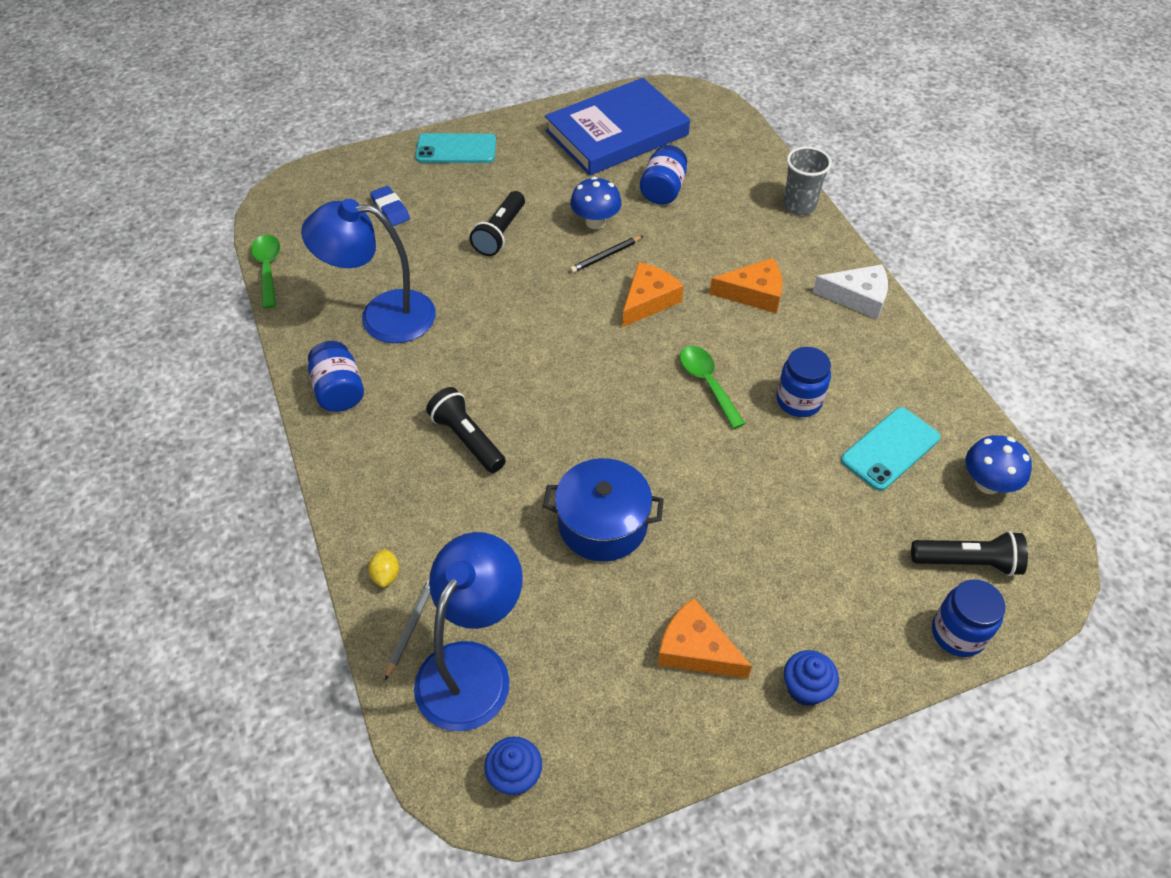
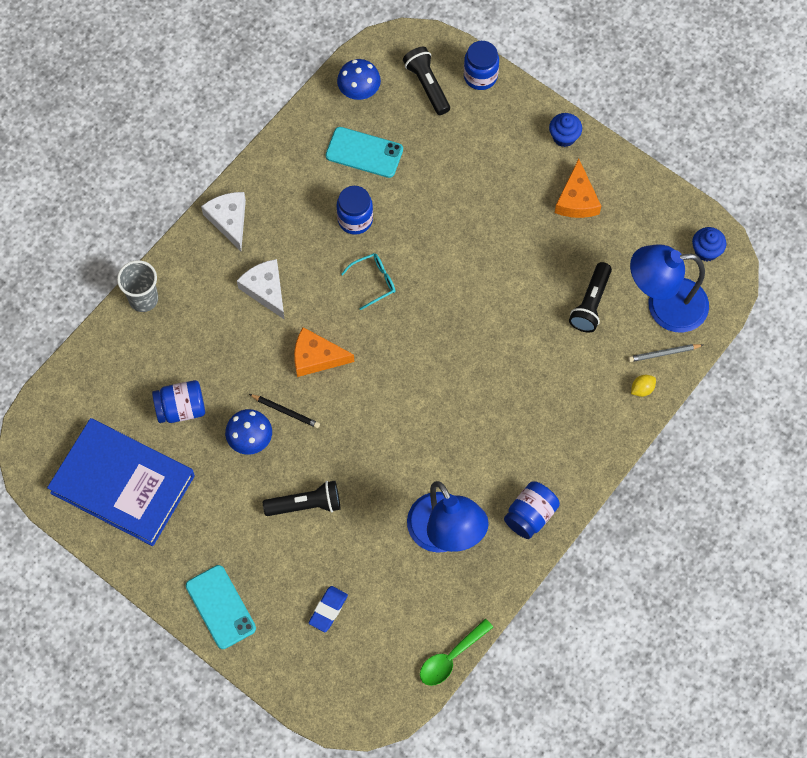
camera: 120 degrees left, 15 degrees up
black flashlight [426,387,506,473] -> black flashlight moved to [569,262,612,333]
blue pot [543,458,664,562] -> none
green spoon [680,345,745,429] -> turquoise glasses [341,253,395,310]
orange cheese [709,258,782,313] -> white cheese [237,259,285,320]

